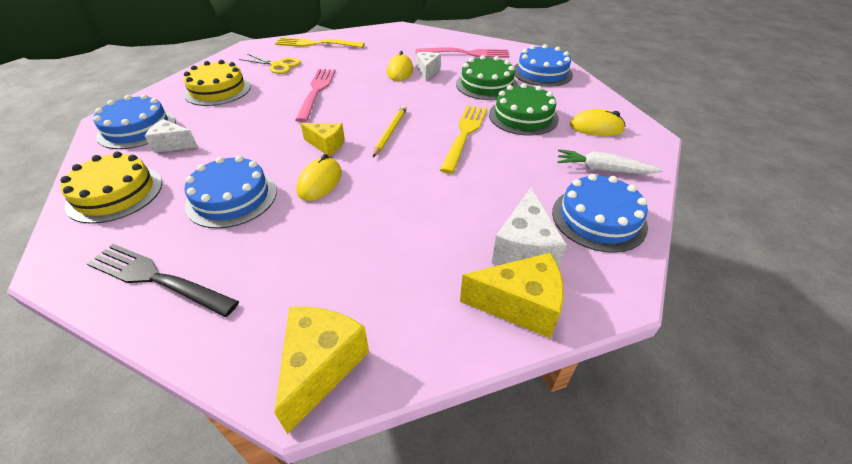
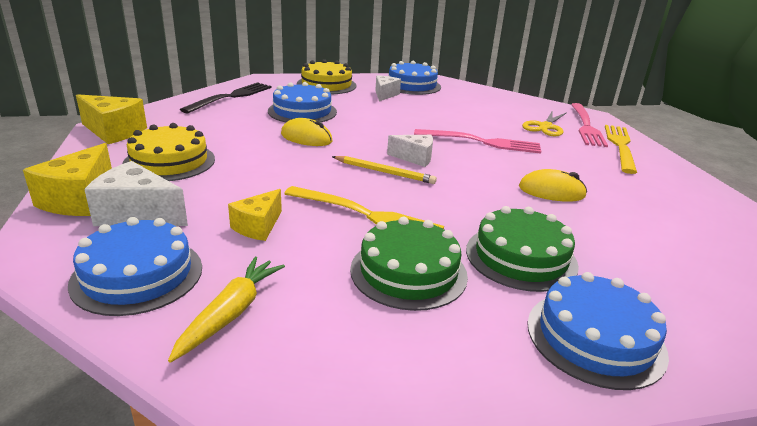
camera: 95 degrees right, 15 degrees down
yellow cake [184,60,251,106] -> yellow cake moved to [122,123,215,181]
yellow cheese [300,123,345,156] -> yellow cheese moved to [228,189,282,241]
pink fork [416,47,509,58] -> pink fork moved to [571,103,608,147]
white cheese [416,52,441,81] -> white cheese moved to [387,135,433,167]
white carrot [558,149,663,174] -> yellow carrot [168,257,285,363]
yellow mouse [570,109,625,136] -> none

